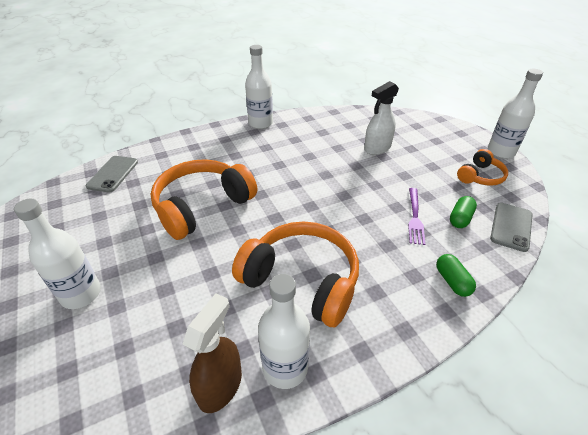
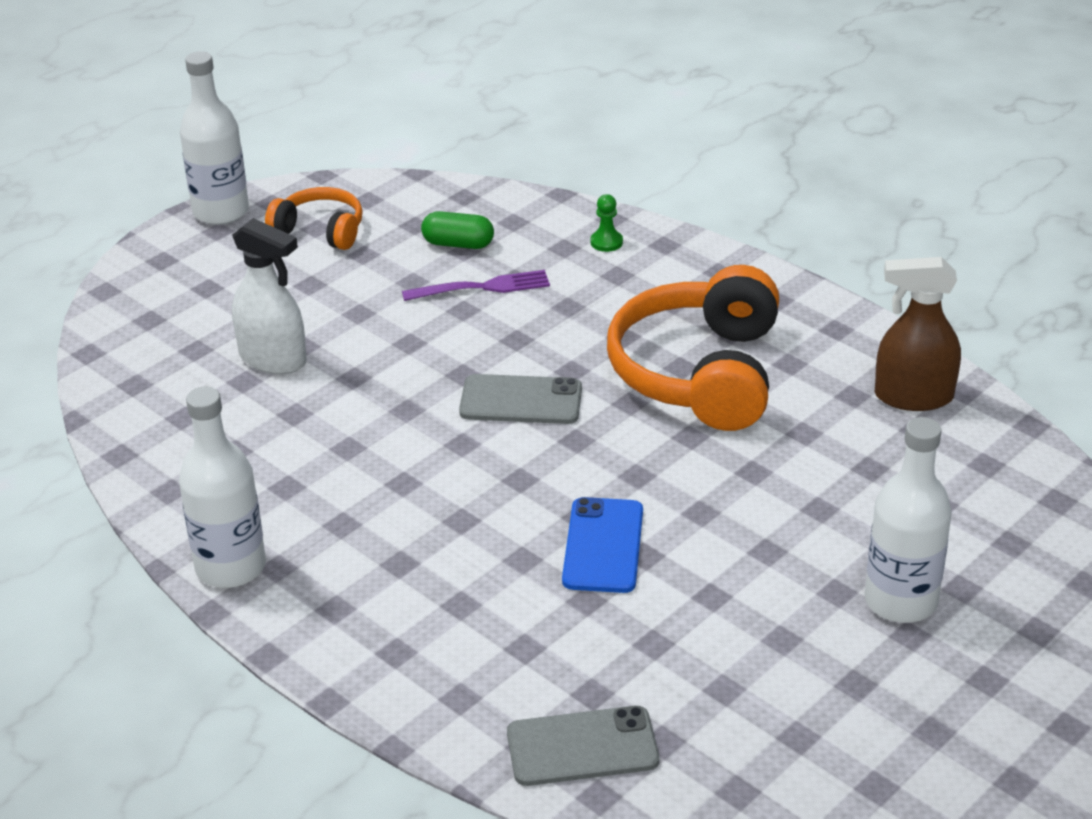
camera: 110 degrees left, 5 degrees down
orange headphones [151,159,257,240] -> blue phone [562,497,643,593]
white bottle [258,274,310,389] -> none
green capsule [436,254,476,297] -> green pawn [590,194,623,252]
grey phone [490,203,533,252] -> grey phone moved to [459,374,582,424]

